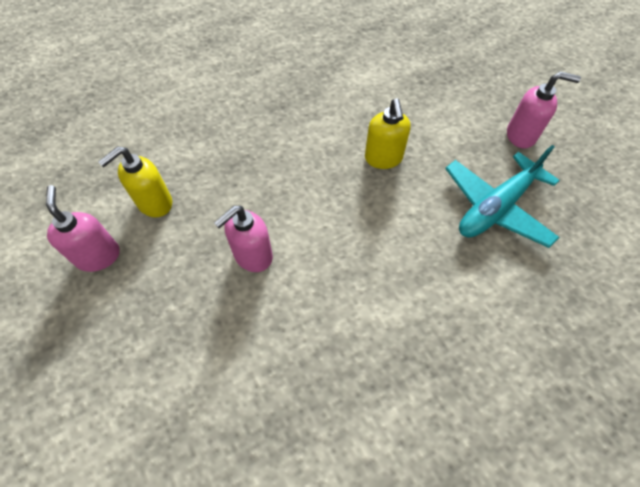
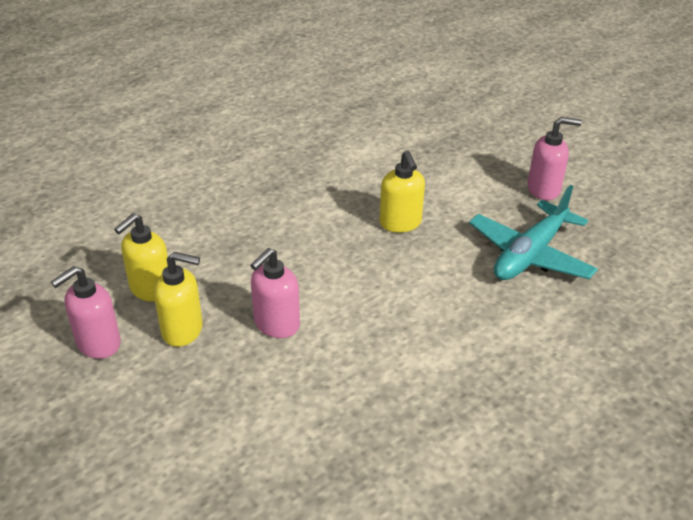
camera: 10 degrees left, 20 degrees down
pink soap dispenser [46,185,120,272] -> pink soap dispenser turned 105 degrees counterclockwise [51,266,121,359]
none -> yellow soap dispenser [154,252,203,347]

